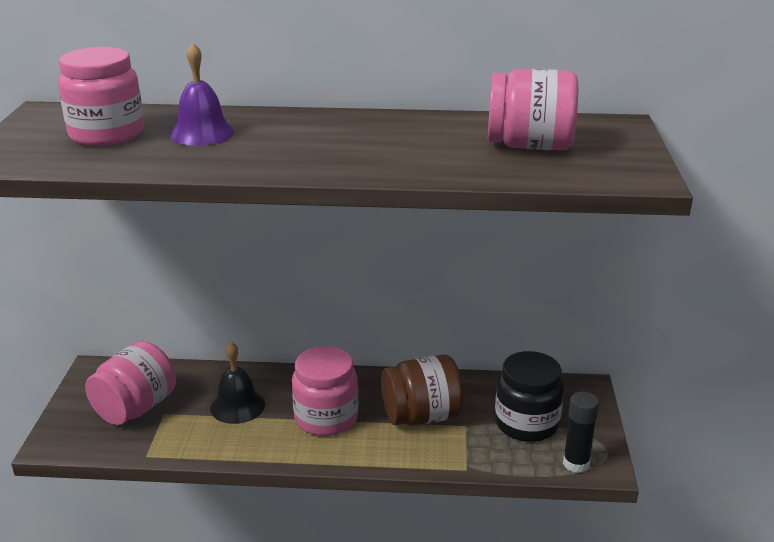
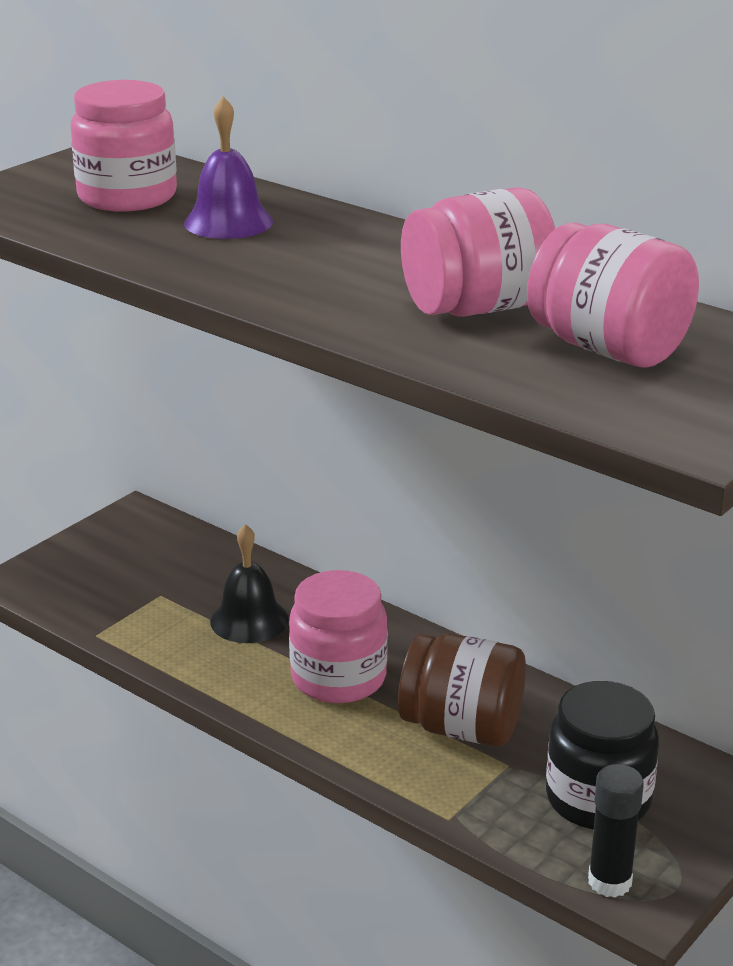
camera: 35 degrees right, 0 degrees up
pink jar [85,341,176,425] -> pink jar moved to [401,187,555,317]

